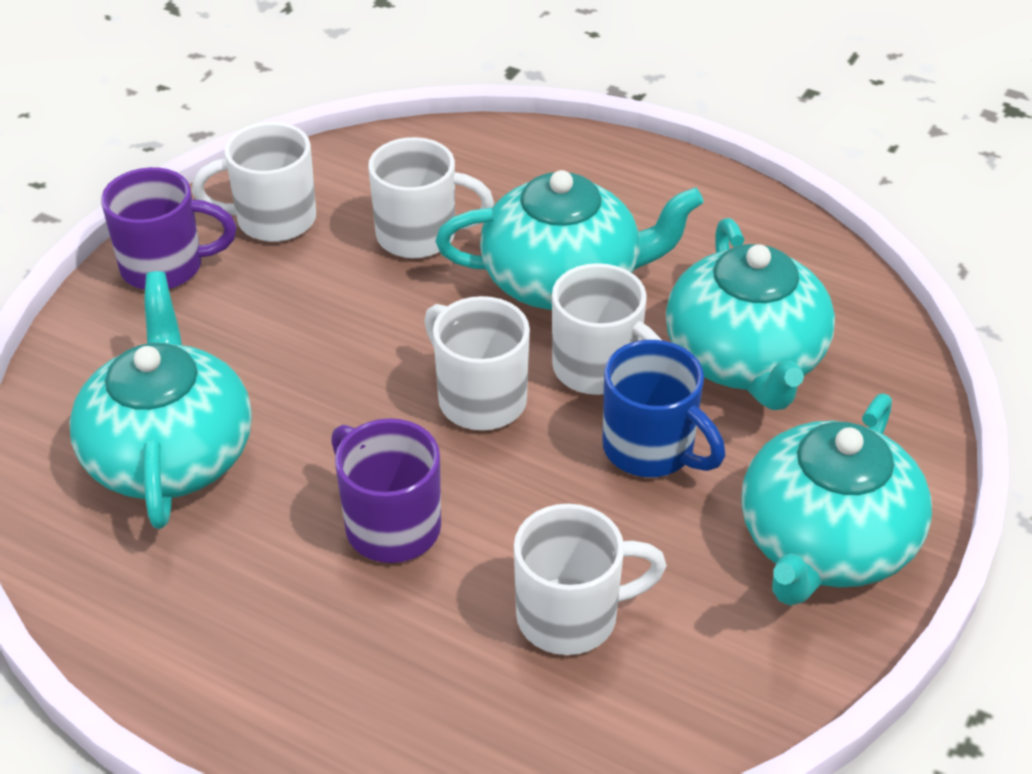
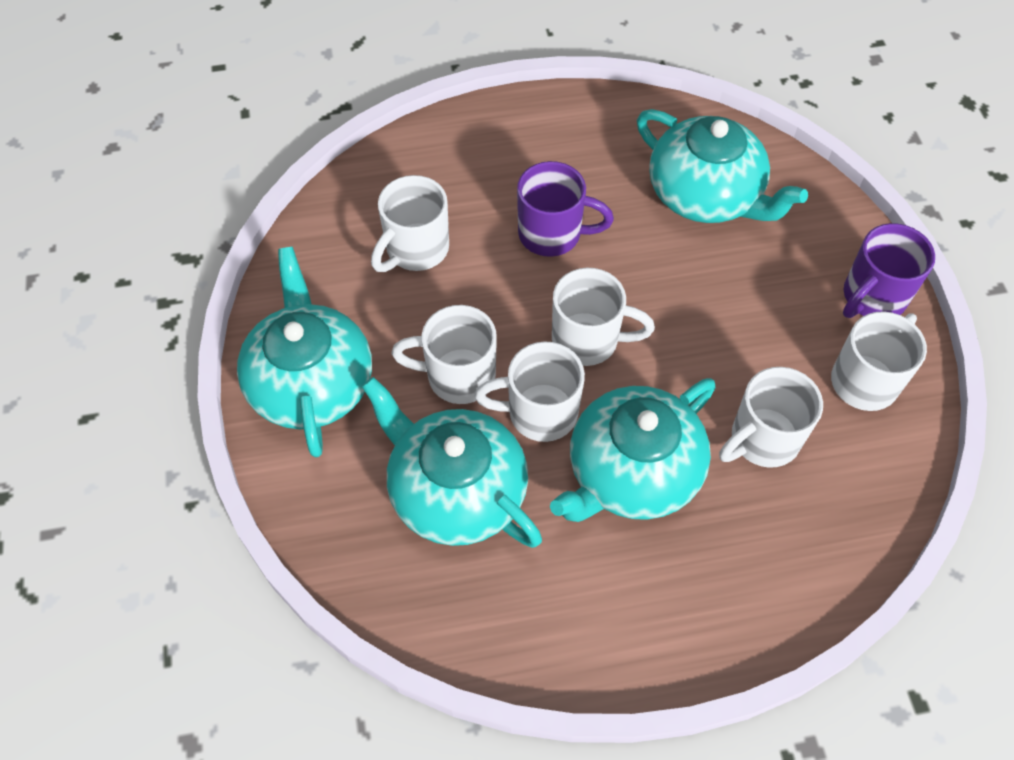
camera: 140 degrees right, 15 degrees up
blue mug [603,340,725,477] -> white mug [392,305,497,404]

